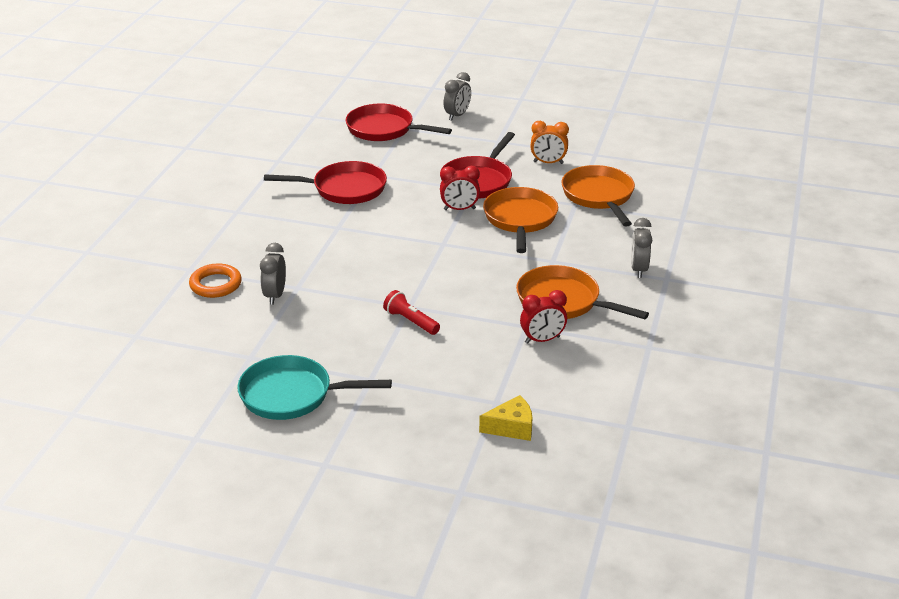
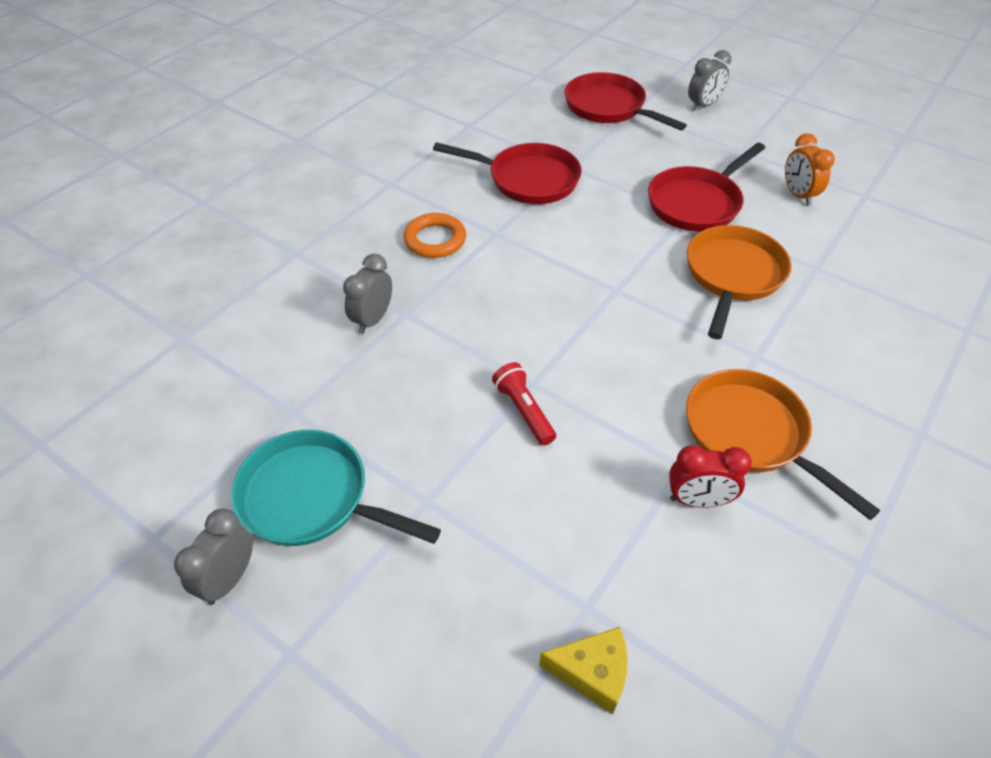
camera: 20 degrees right, 15 degrees up
orange ring [189,263,242,298] -> orange ring moved to [404,213,466,258]
red clock [440,166,480,210] -> none
orange clock [530,121,569,164] -> orange clock turned 45 degrees clockwise [785,133,835,206]
orange pan [561,165,635,226] -> none
grey clock [631,218,653,278] -> grey clock moved to [174,509,253,605]

